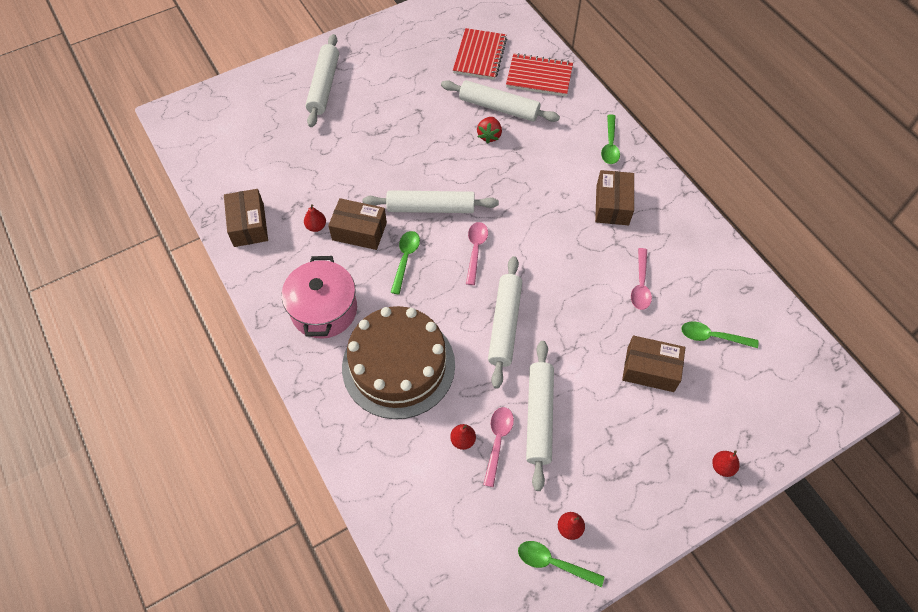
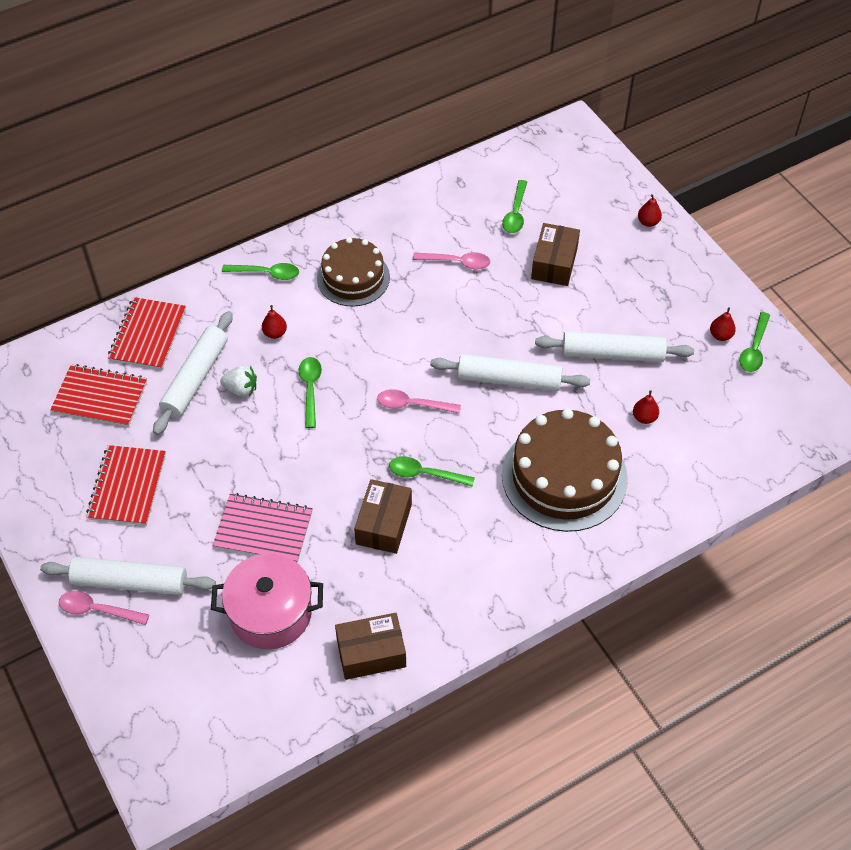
camera: 90 degrees left, 5 degrees down
pink pot [282,256,357,339] -> pink pot moved to [211,553,323,650]
red pear [304,204,326,232] -> red pear moved to [262,305,287,339]
white rolling pin [363,190,499,213] -> none
red strawberry [477,117,502,143] -> white strawberry [220,365,257,397]
pink spoon [483,407,514,487] -> pink spoon moved to [59,591,149,625]
brown box [595,170,634,225] -> brown cake [317,237,390,307]
none -> red notebook [86,445,166,526]
none -> pink notebook [213,493,313,563]
none -> green spoon [298,357,322,428]

